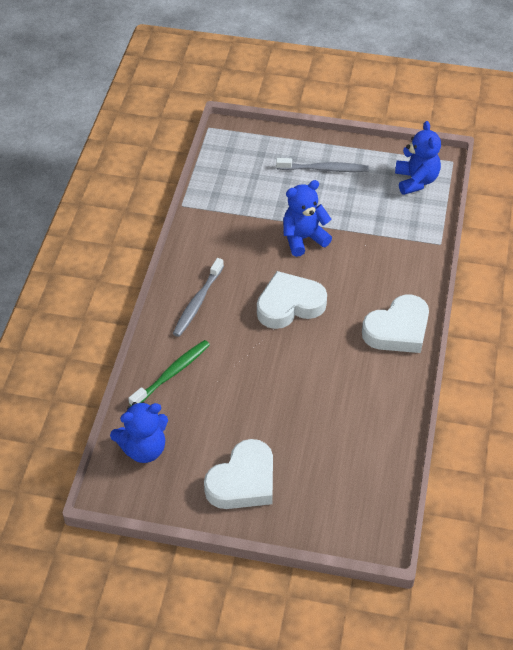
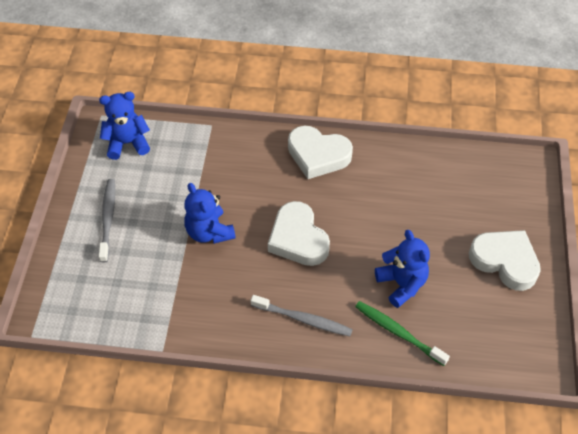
camera: 95 degrees left, 5 degrees up
blue teddy bear [110,402,168,463] -> blue teddy bear moved to [375,230,430,308]
white heart [362,295,429,353] -> white heart turned 150 degrees clockwise [288,126,353,179]

